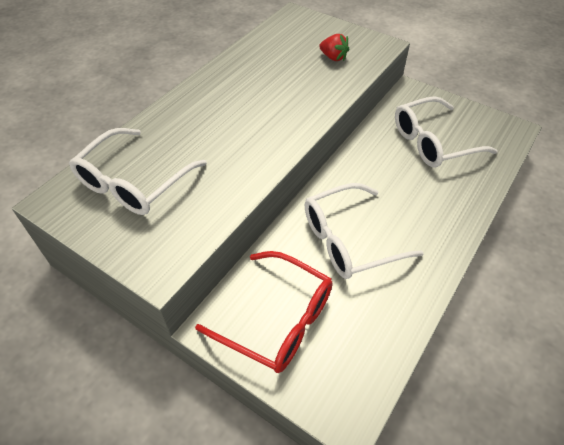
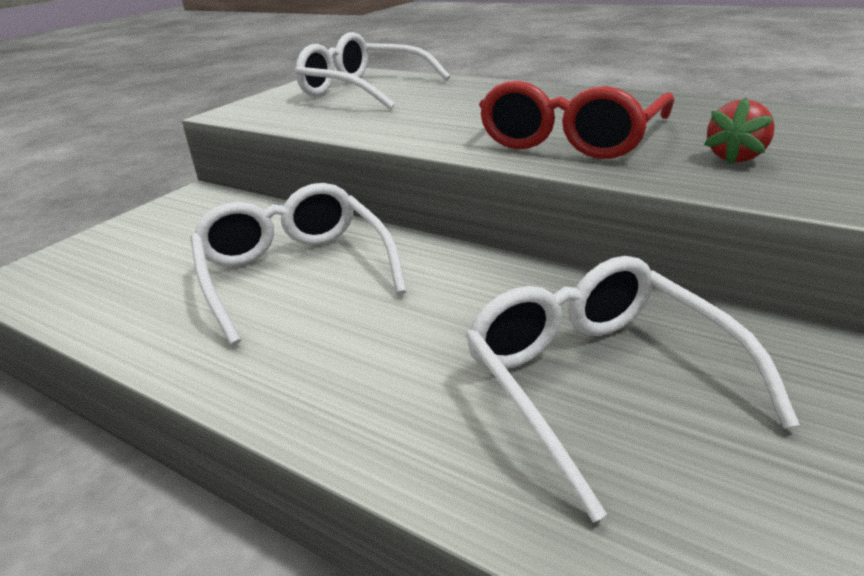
camera: 90 degrees right, 20 degrees down
red glasses [195,251,332,373] -> red glasses moved to [479,81,674,159]

